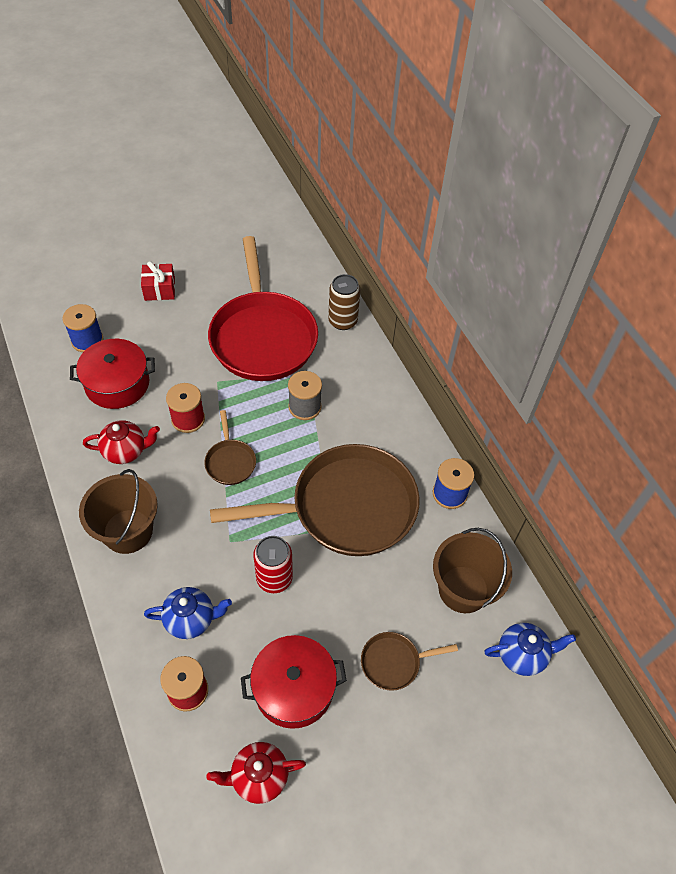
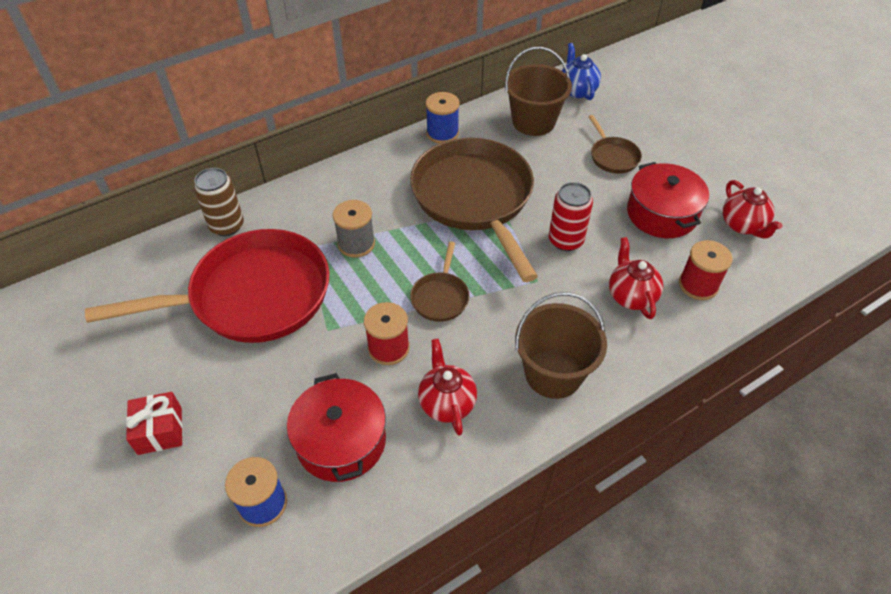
camera: 95 degrees left, 5 degrees down
blue teapot [144,587,232,639] -> red teapot [609,237,663,319]
brown pan [204,410,256,485] -> brown pan turned 120 degrees clockwise [410,242,470,322]

